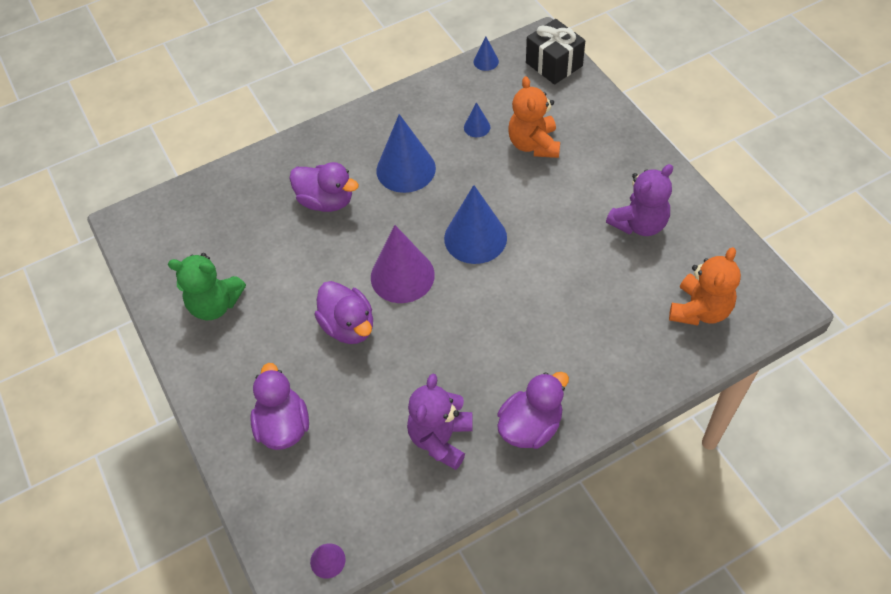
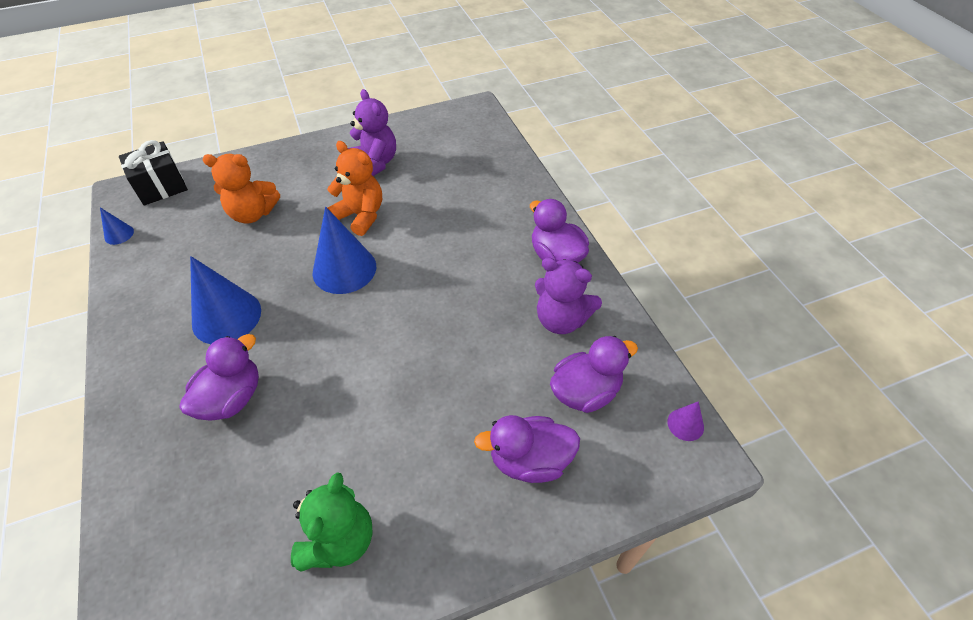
camera: 85 degrees left, 5 degrees down
purple duck [314,281,373,344] -> purple duck moved to [550,336,638,413]
purple cone [371,225,435,303] -> none
blue cone [464,102,490,137] -> none
orange teddy bear [669,247,741,326] -> orange teddy bear moved to [327,141,382,236]

